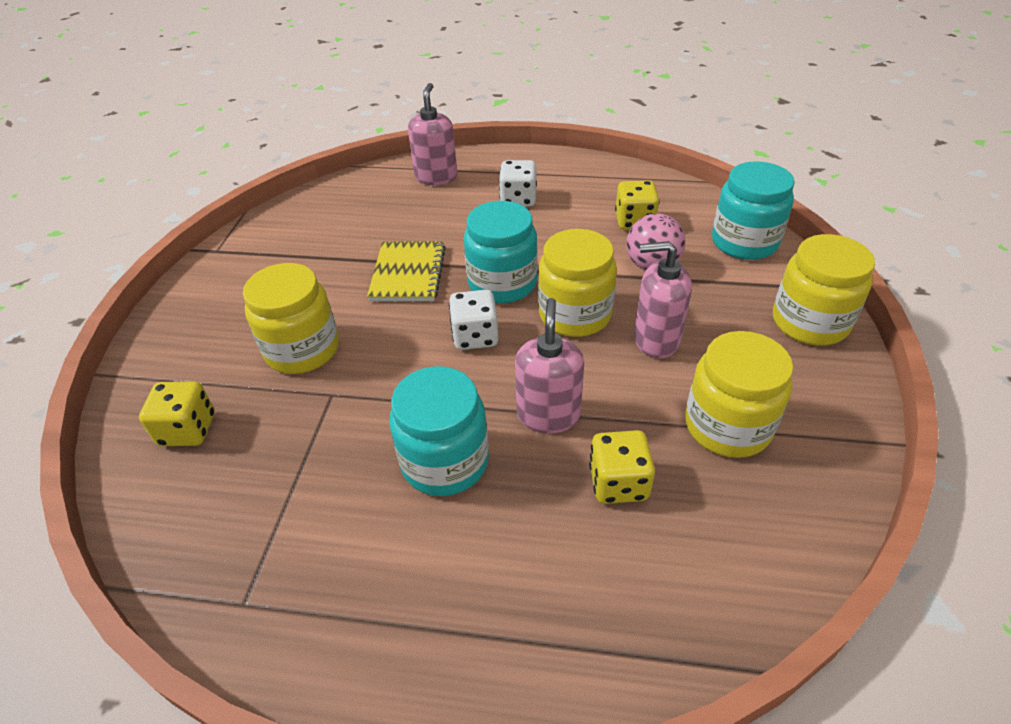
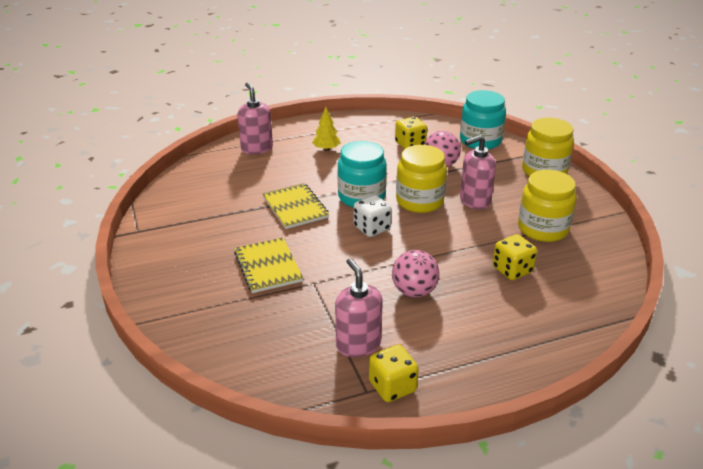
camera: 30 degrees left, 10 degrees down
yellow dice [139,381,215,446] -> yellow dice moved to [369,345,419,402]
yellow jar [243,263,339,374] -> yellow notebook [234,238,303,293]
turquoise jar [390,366,489,496] -> pink ball [392,250,439,297]
white dice [499,160,537,207] -> yellow tree [312,107,341,151]
pink soap dispenser [515,298,584,433] -> pink soap dispenser moved to [335,258,383,357]

